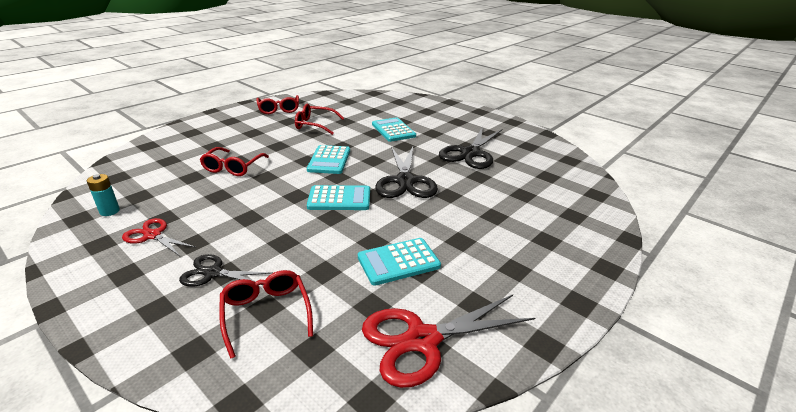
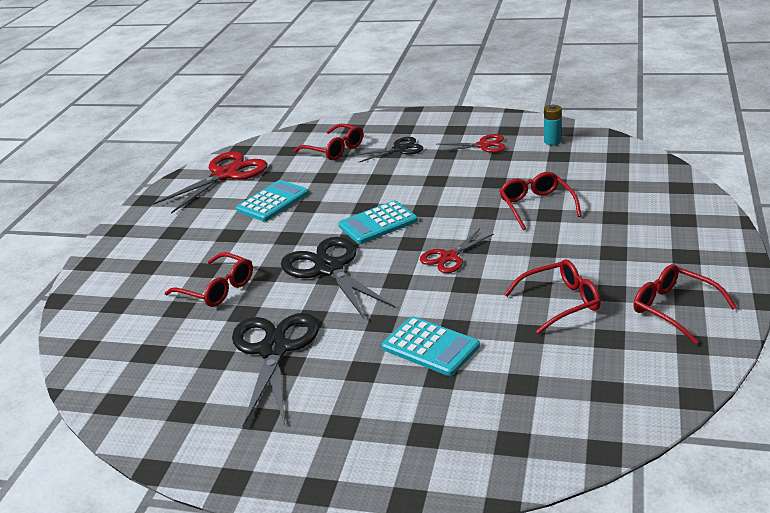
camera: 155 degrees right, 0 degrees up
turquoise calculator [307,145,350,174] -> red scissors [420,229,494,273]
none -> red glasses [165,252,253,307]

